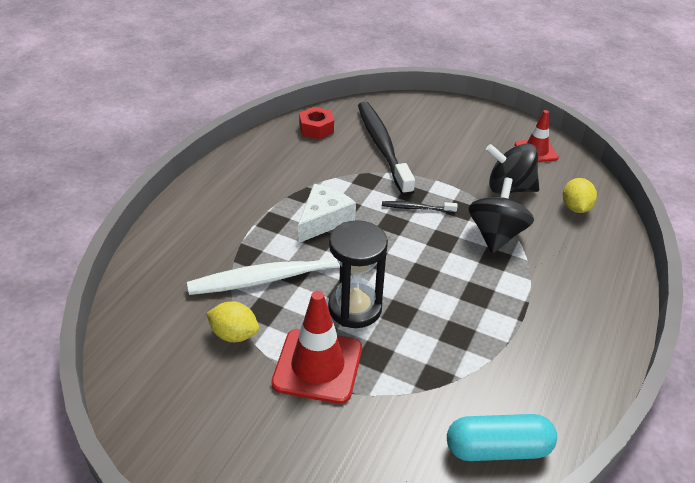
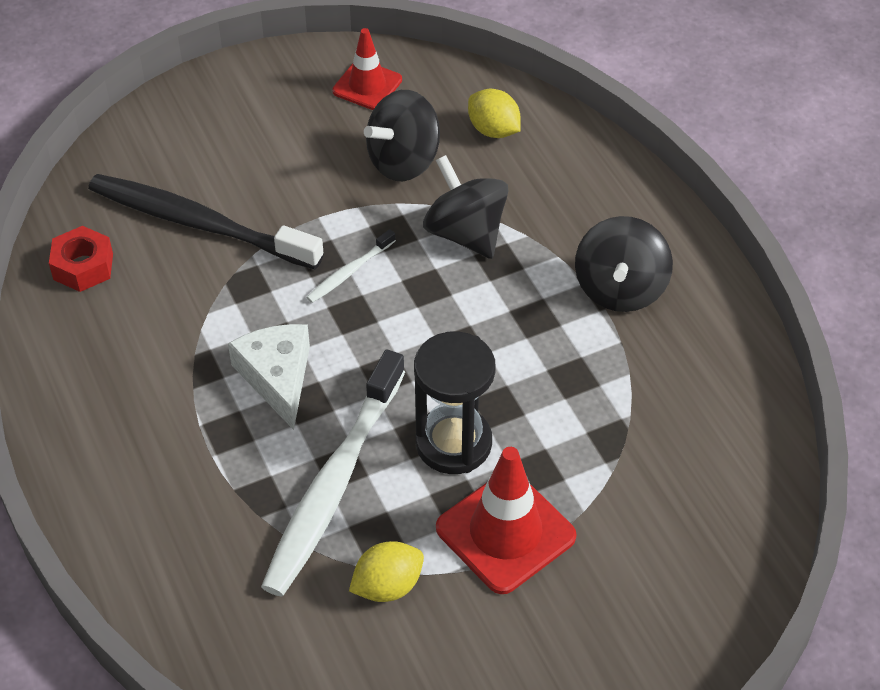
camera: 50 degrees left, 10 degrees up
black toothbrush [382,201,458,213] -> white toothbrush [306,229,396,303]
turquoise capsule [447,414,557,461] -> none
none -> black spinning top [575,216,673,312]

